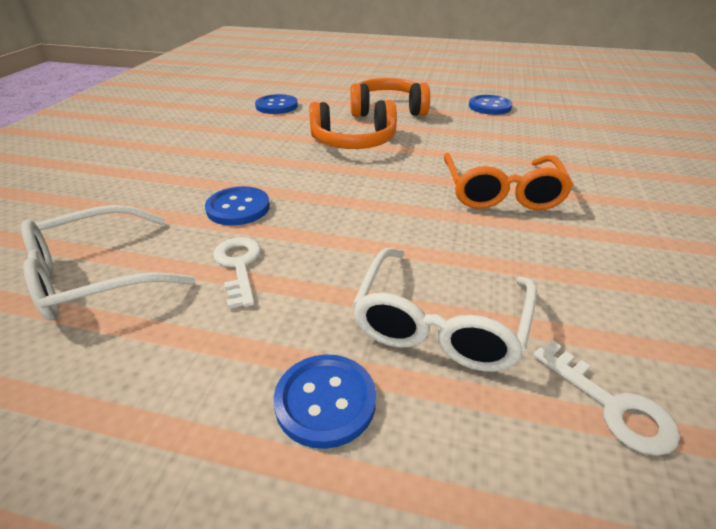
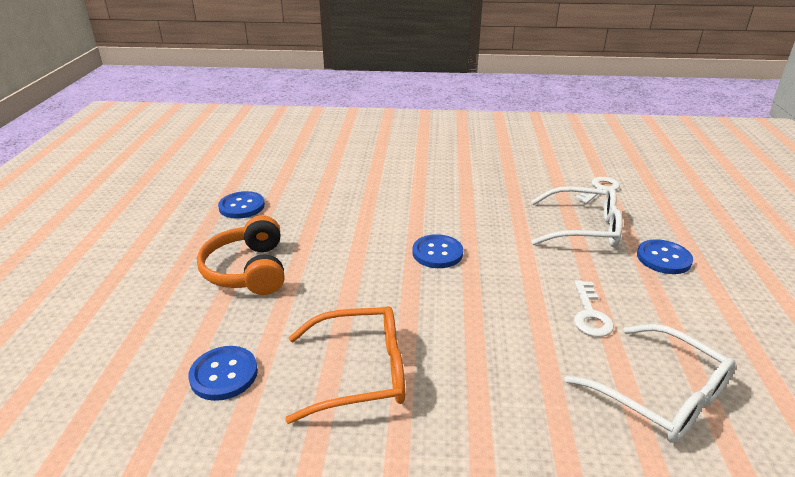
camera: 100 degrees left, 5 degrees down
blue button [205,186,270,226] -> blue button moved to [412,234,463,268]
white key [213,237,261,309] -> white key turned 60 degrees counterclockwise [574,280,614,337]
orange headphones [309,100,397,149] -> none
orange glasses [444,153,574,210] -> orange glasses moved to [285,306,405,424]

